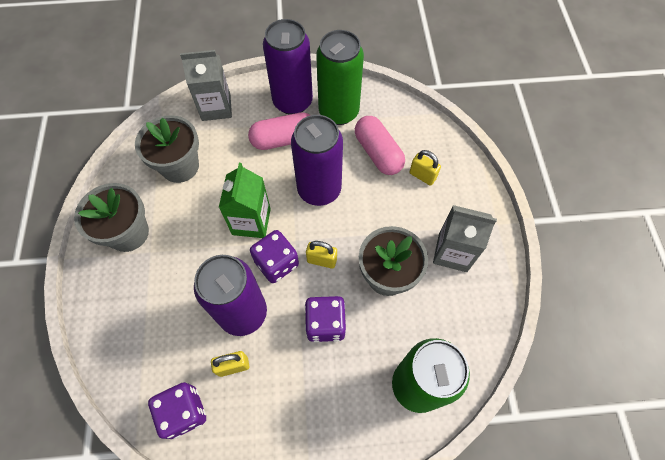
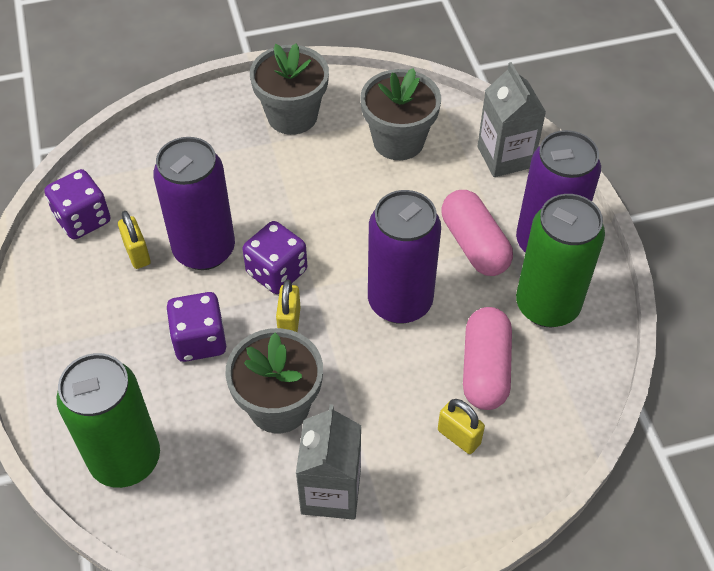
camera: 80 degrees right, 10 degrees down
green carton [219,163,271,238] -> none
pink capsule [355,116,405,175] -> pink capsule turned 45 degrees counterclockwise [463,307,512,410]
yellow padlock [409,150,441,186] -> yellow padlock turned 75 degrees counterclockwise [438,399,485,454]

